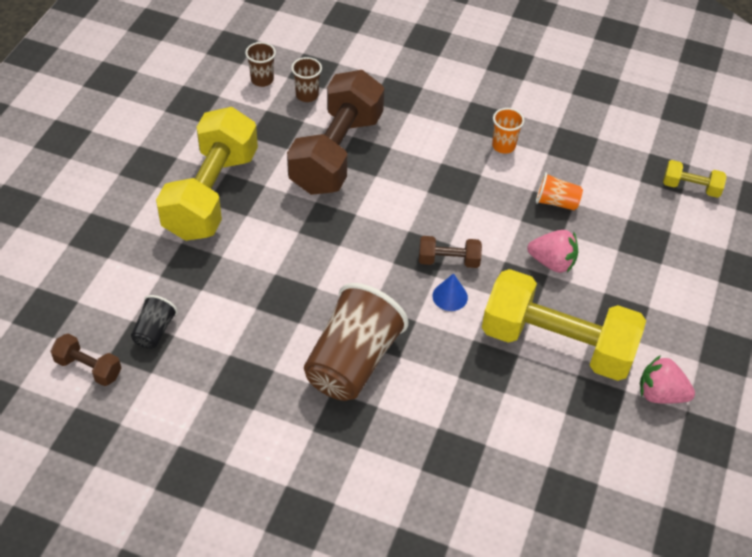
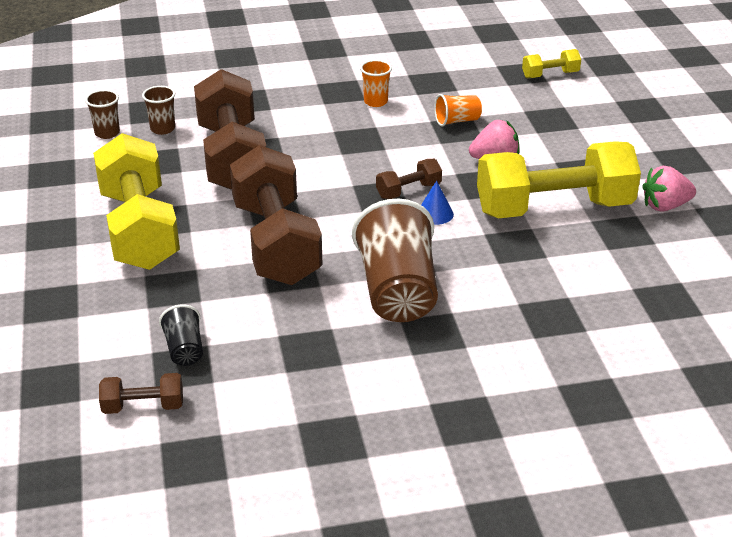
camera: 30 degrees left, 15 degrees down
none -> brown dumbbell [230,145,323,285]

